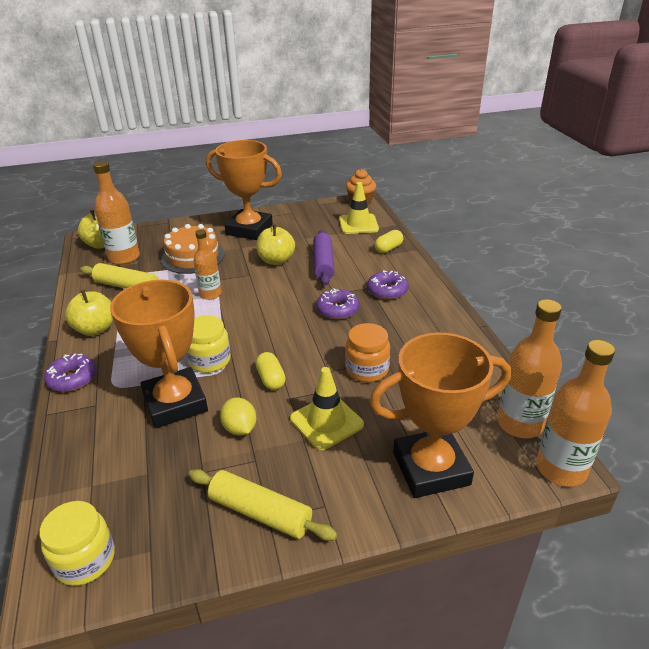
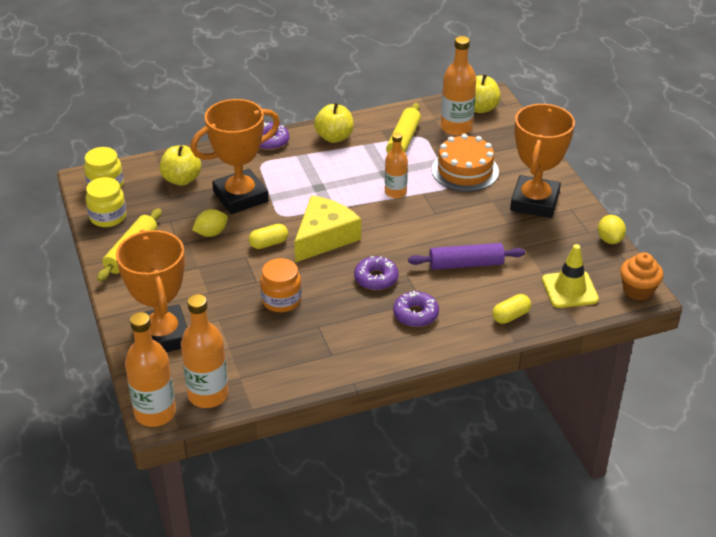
camera: 85 degrees right, 5 degrees up
yellow jar [186,315,231,373] -> yellow jar moved to [86,177,126,227]
yellow apple [257,225,295,265] -> yellow apple moved to [159,145,201,186]
yellow traffic cone [290,367,364,450] -> none
yellow capsule [375,230,403,253] -> yellow capsule turned 75 degrees counterclockwise [492,294,531,324]
none -> yellow cheese [294,195,361,263]
none -> yellow lemon [598,215,626,244]

